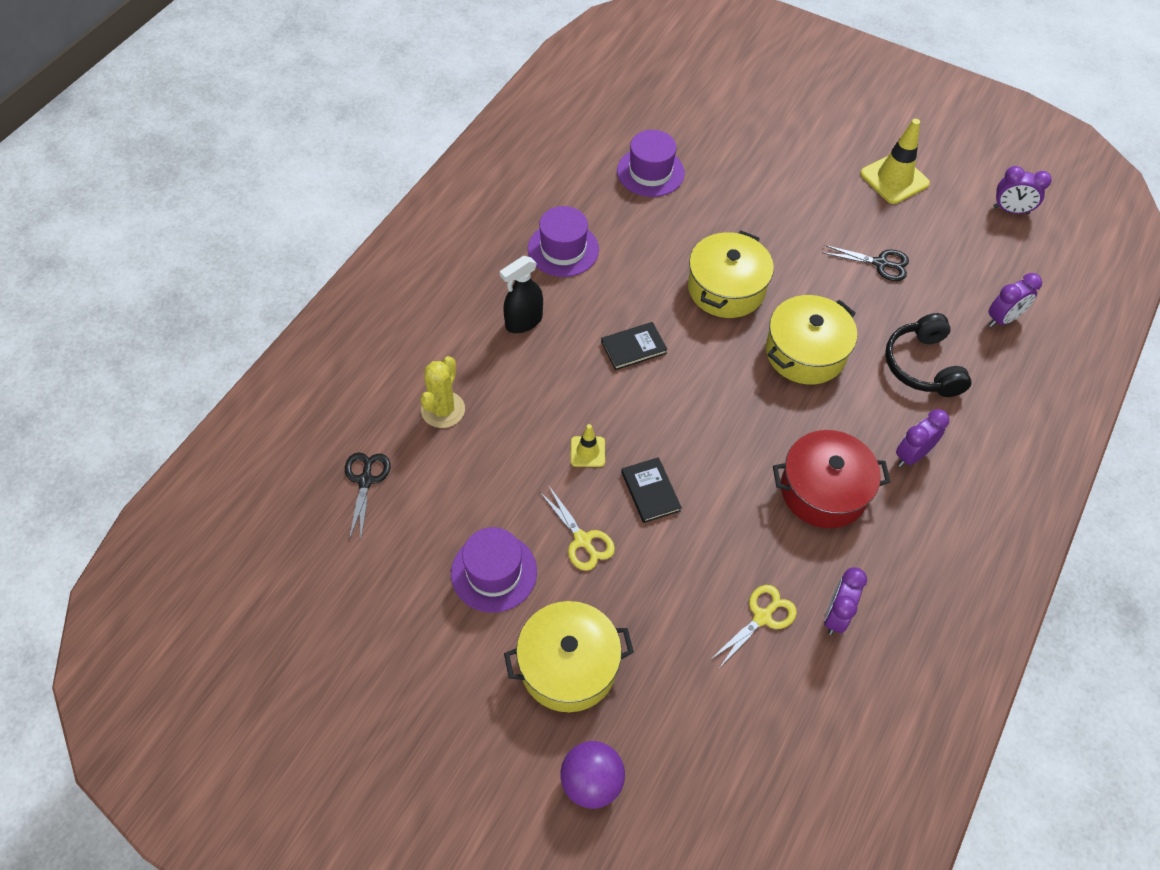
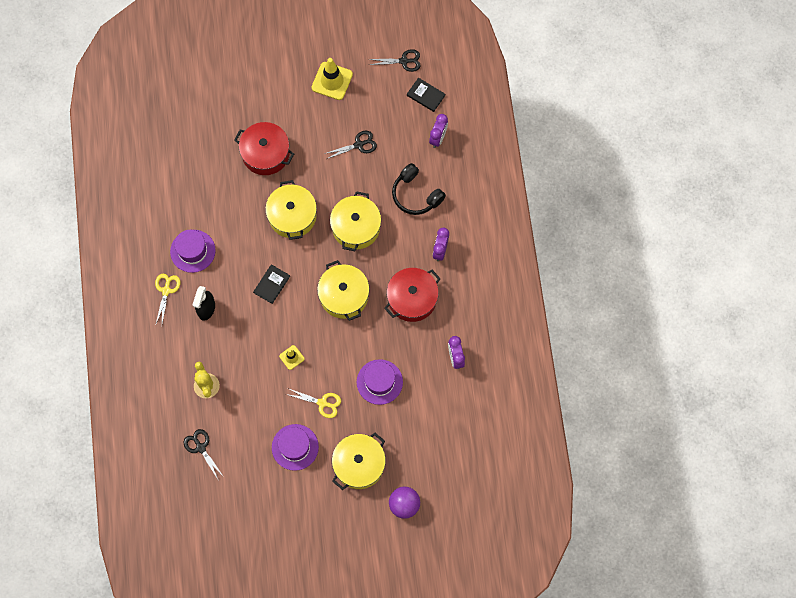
camera: 35 degrees left, 15 degrees up
purple hat [617,130,685,197] -> purple hat moved to [357,359,403,405]
black book [621,457,682,523] -> black book moved to [407,78,445,112]
yellow scissors [710,585,797,667] -> yellow scissors moved to [155,274,180,326]
purple clock [994,166,1052,214] -> black scissors [369,49,421,72]
none -> red pot [234,122,294,175]
none -> yellow pot [317,260,370,321]

